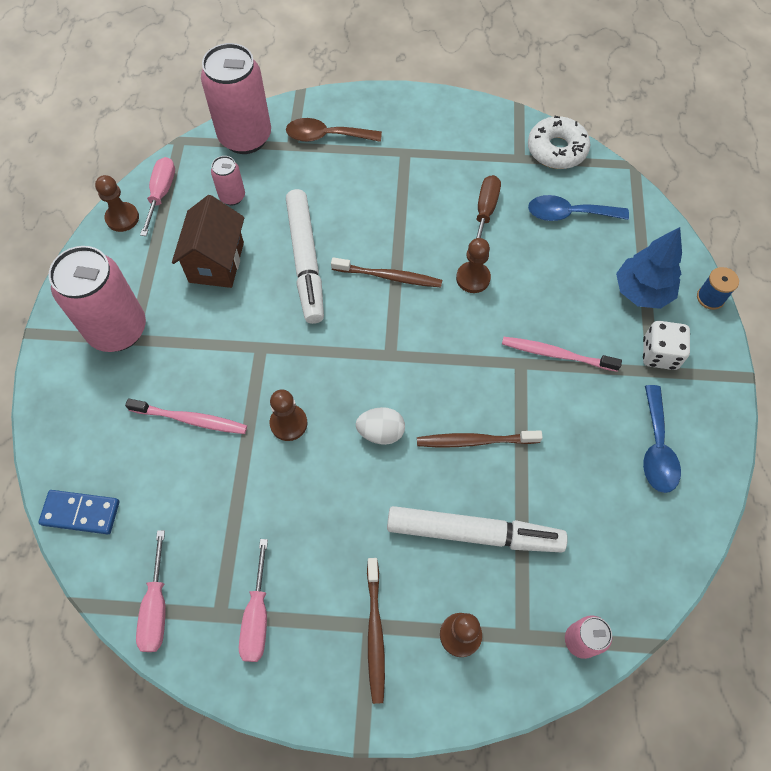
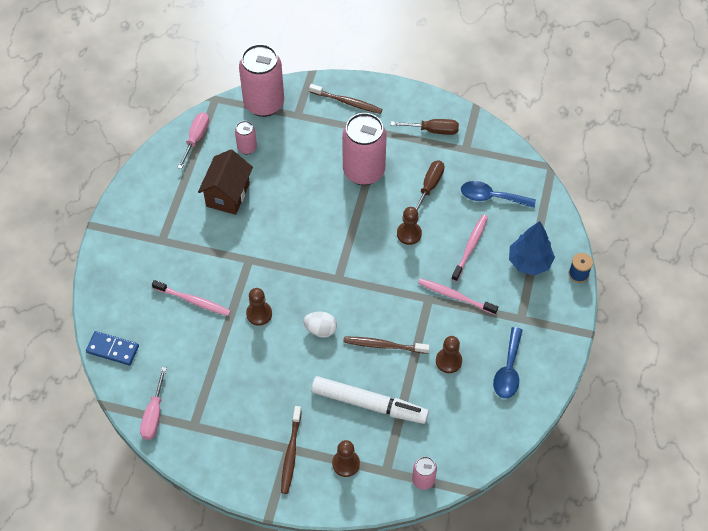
camera: 10 degrees right, 5 degrees down
pink can [48,246,146,352] -> pink can moved to [342,113,387,185]
brown pawn [95,175,139,232] -> brown pawn moved to [436,336,462,373]
pink screwdriver [239,539,268,662] -> none
brown spoon [286,118,382,142] -> none
white marker [286,189,324,324] -> none
brown toothbrush [331,257,442,287] -> brown toothbrush moved to [309,84,382,114]
white donut [528,116,590,169] -> none
white dice [643,321,690,370] -> none
none -> brown screwdriver [391,119,459,135]
none -> pink toothbrush [452,215,488,282]

